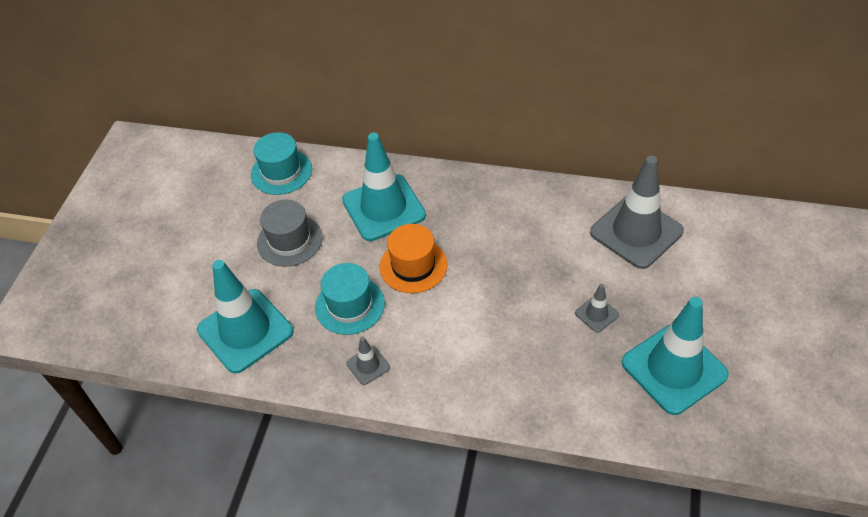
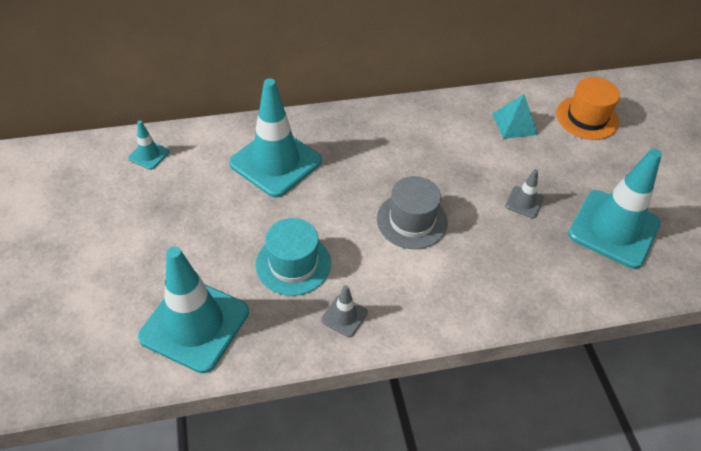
camera: 30 degrees left, 0 degrees up
turquoise hat [251,132,312,195] -> turquoise traffic cone [128,121,169,170]
grey hat [257,200,323,267] -> grey hat moved to [377,176,448,249]
orange hat [380,224,447,293] -> orange hat moved to [556,77,620,140]
grey traffic cone [590,155,684,269] -> turquoise pyramid [492,94,538,139]

